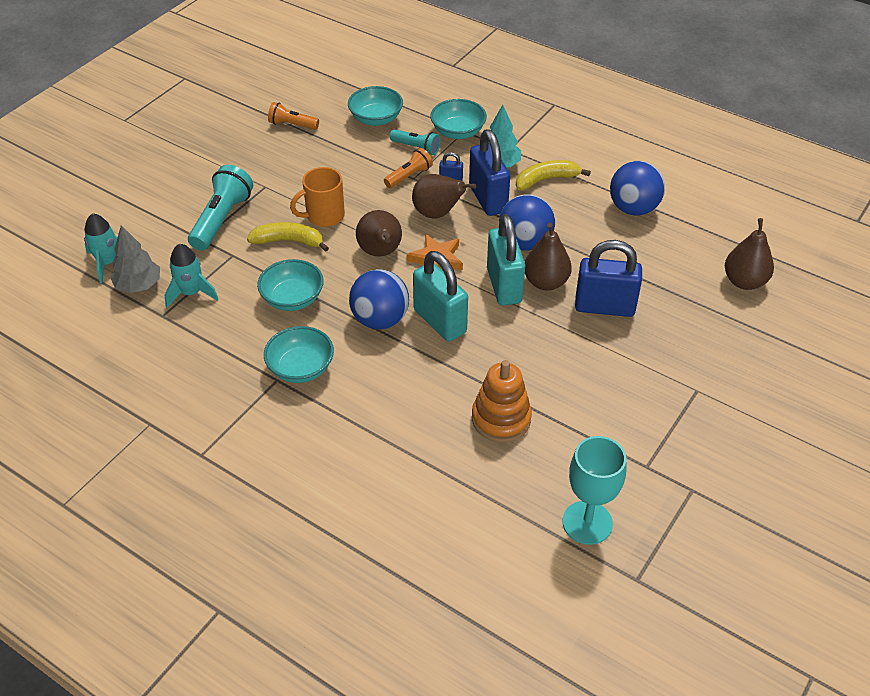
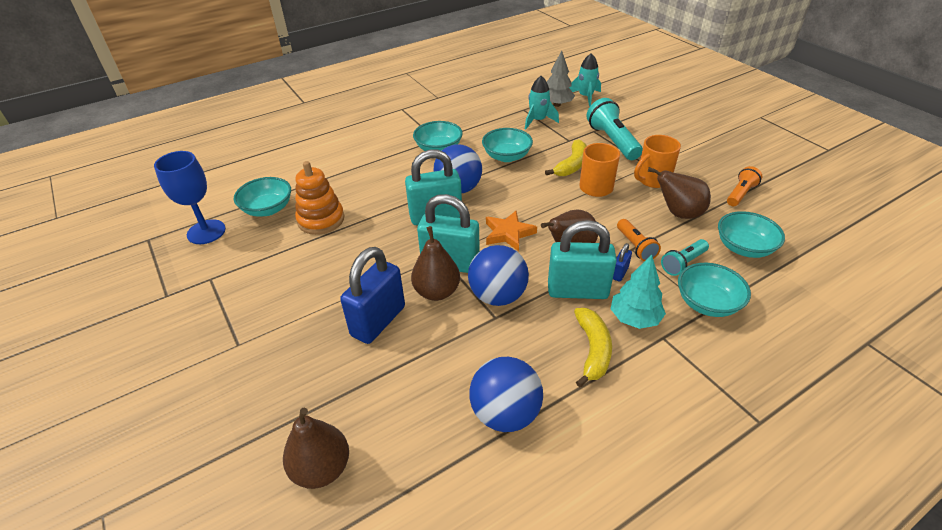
camera: 115 degrees right, 5 degrees down
turquoise flashlight [188,165,253,251] -> turquoise flashlight turned 150 degrees counterclockwise [586,98,643,160]
brown pear [356,210,402,257] -> brown pear moved to [648,167,711,219]
blue padlock [469,129,510,216] -> turquoise padlock [548,220,617,299]
turquoise goblet [563,436,626,545] -> blue goblet [154,151,226,244]
none -> turquoise bowl [234,177,291,217]
none -> orange mug [634,135,681,188]

